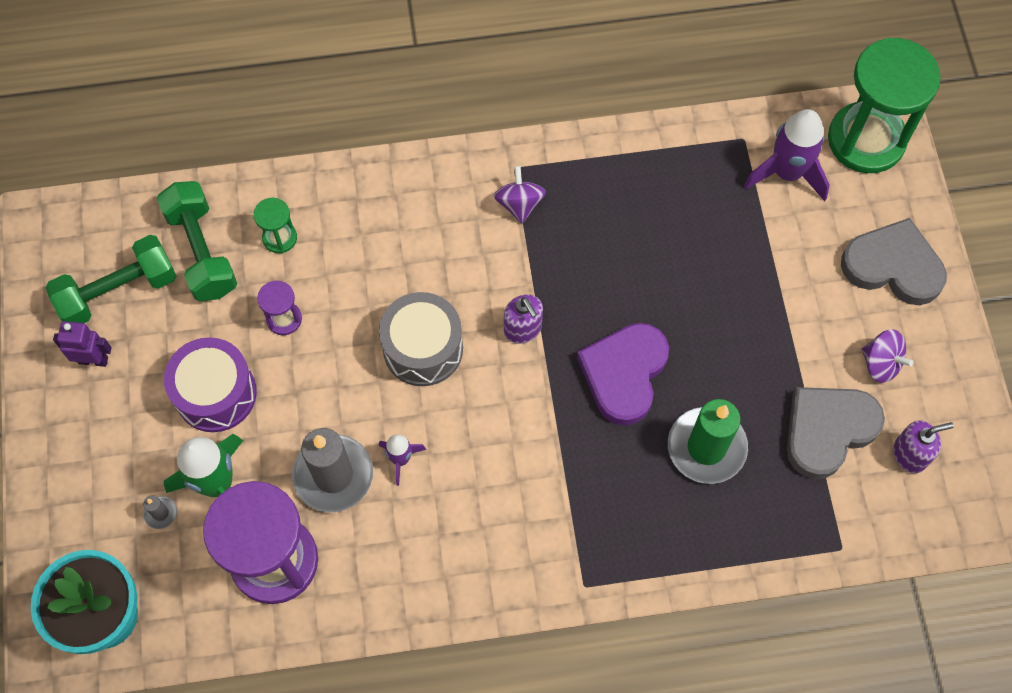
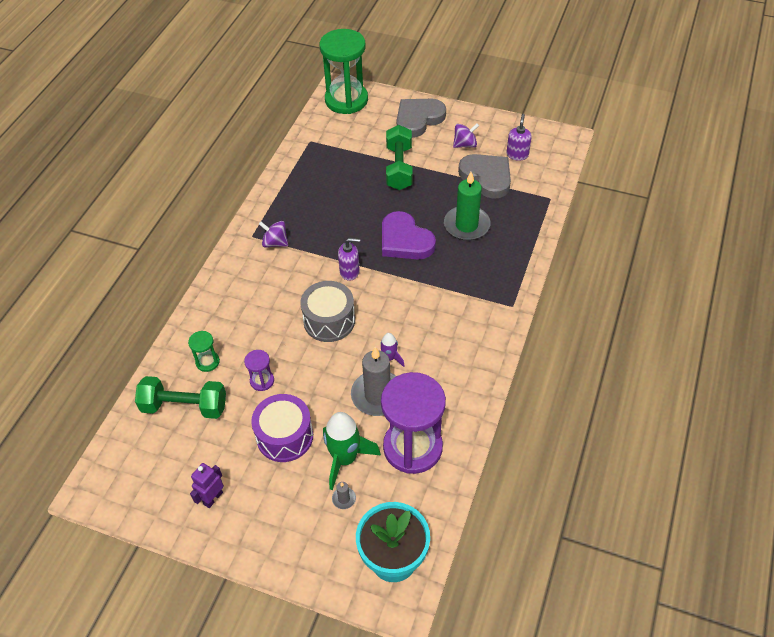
camera: 60 degrees left, 15 degrees down
green dumbbell [46,235,176,323] -> green dumbbell moved to [386,125,413,190]
purple rocket [744,109,830,201] -> none
grey heart [787,387,885,479] -> grey heart turned 150 degrees clockwise [458,154,511,199]

